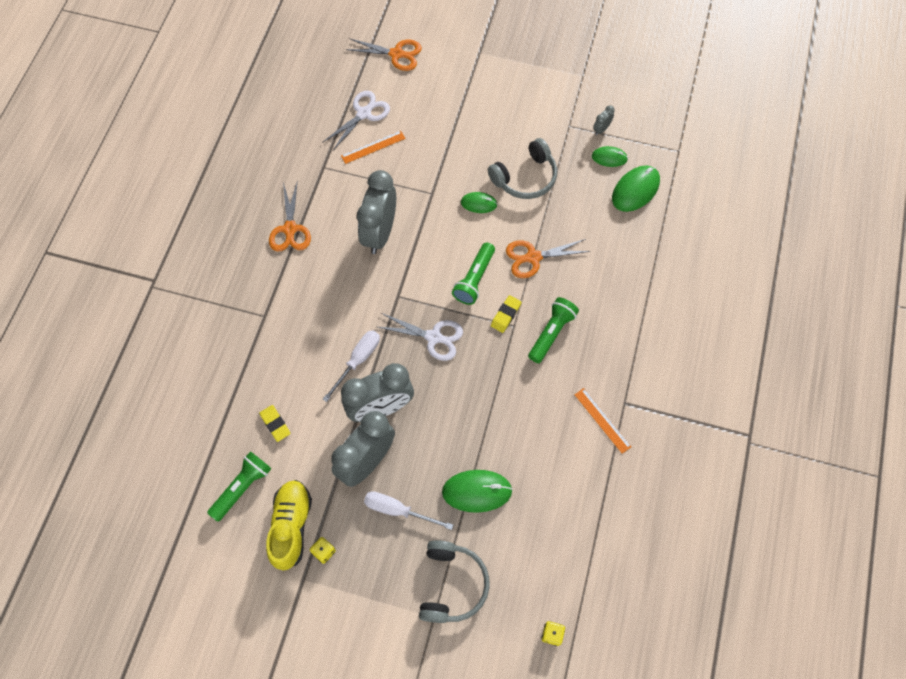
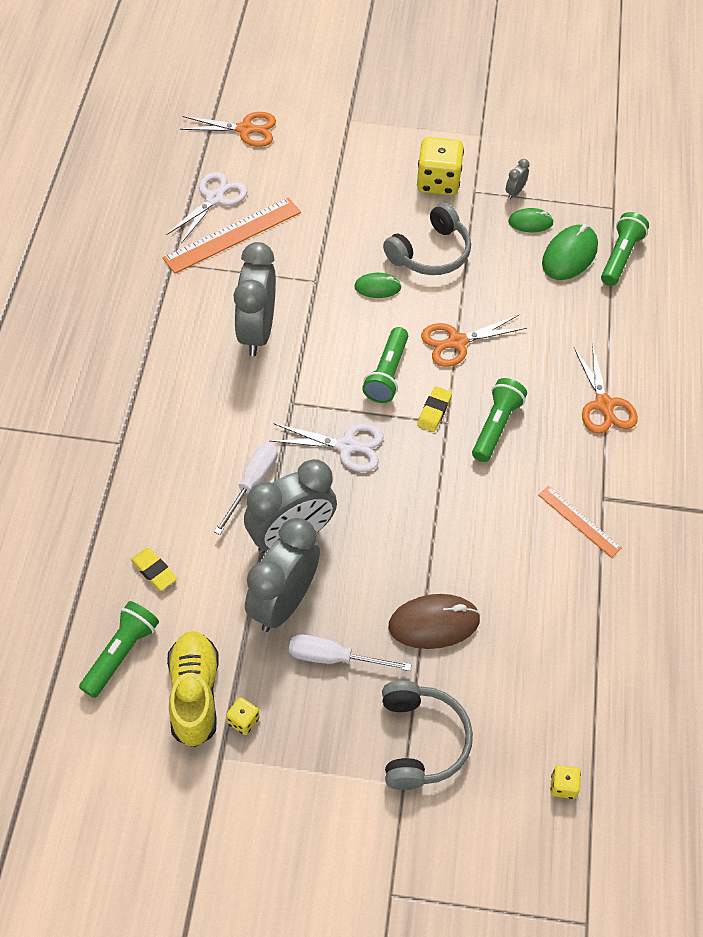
camera: 10 degrees left, 10 degrees down
orange scissors [269,180,311,252] -> orange scissors moved to [574,343,638,434]
orange ruler [341,131,405,164] -> orange ruler [162,198,301,274], size x1.74
green mouse [442,470,513,513] -> brown mouse [389,594,481,649]
none -> yellow dice [417,137,464,195]
none -> green flashlight [601,212,649,286]

